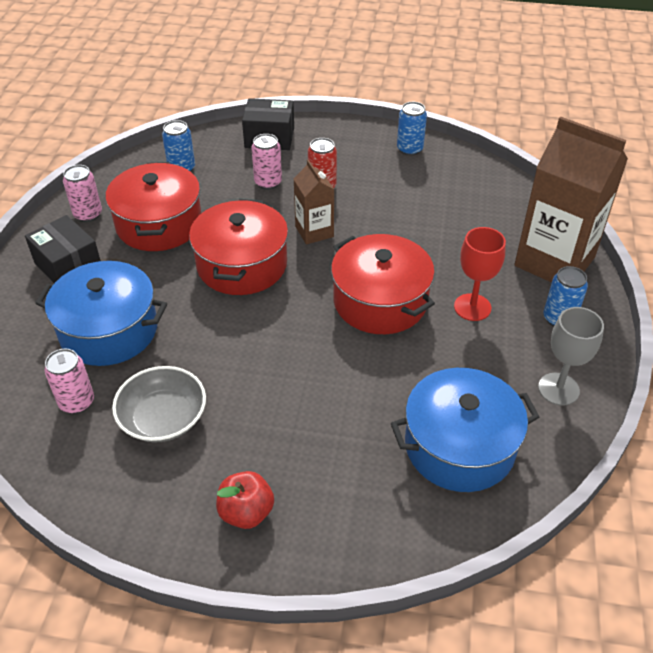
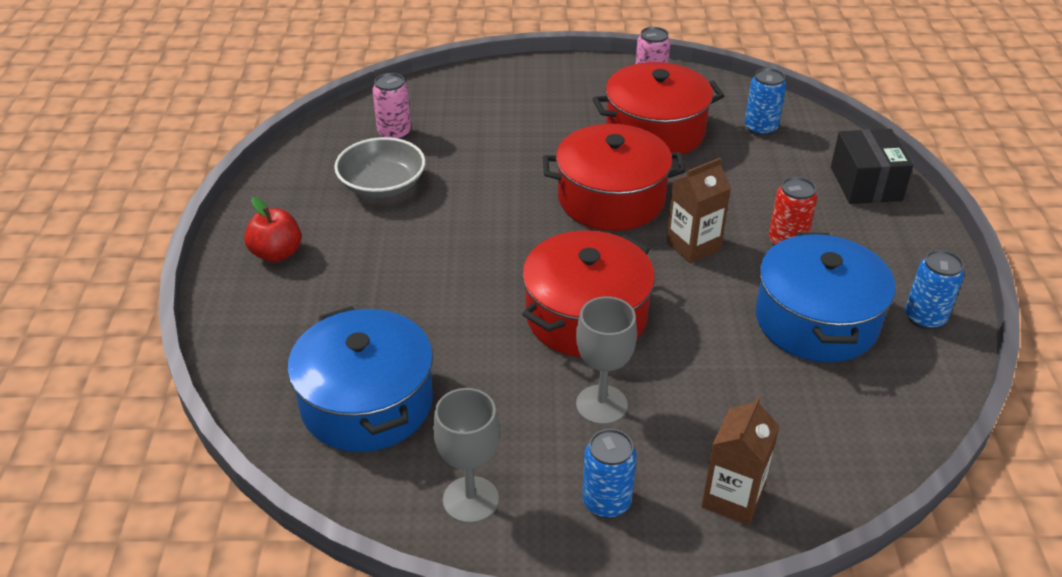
camera: 80 degrees right, 5 degrees down
black box [25,215,101,283] -> none
blue pot [35,261,167,366] -> blue pot moved to [756,232,896,362]
pink can [251,134,282,190] -> none
red goblet [454,227,506,321] -> grey goblet [576,297,637,425]
brown carton [514,117,628,283] -> brown carton [701,396,779,525], size x0.52

